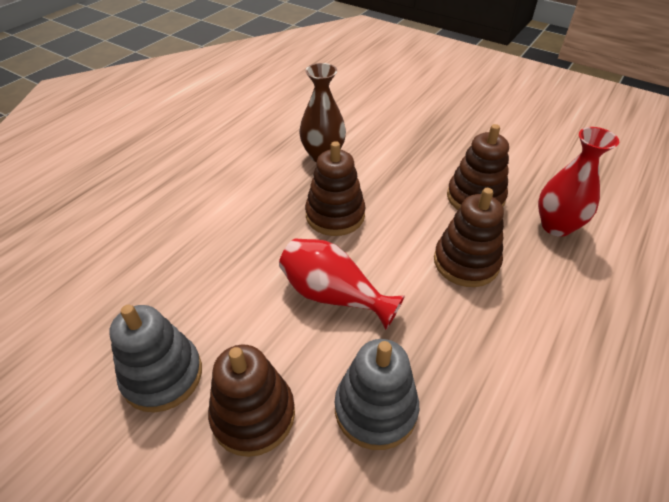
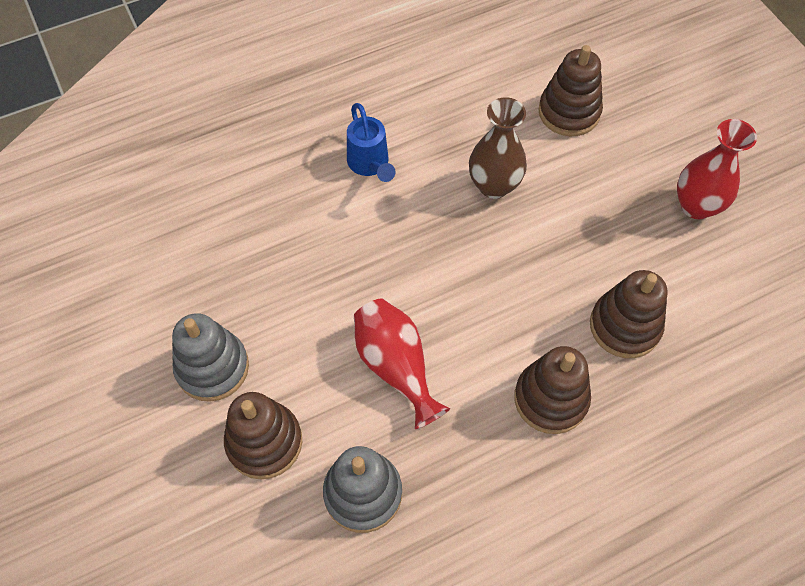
camera: 30 degrees right, 15 degrees up
brown stacking toy [305,141,366,236] -> brown stacking toy moved to [538,45,603,136]
red vase [538,127,619,237] -> red vase moved to [677,119,757,219]
none -> blue watering can [347,103,395,182]

